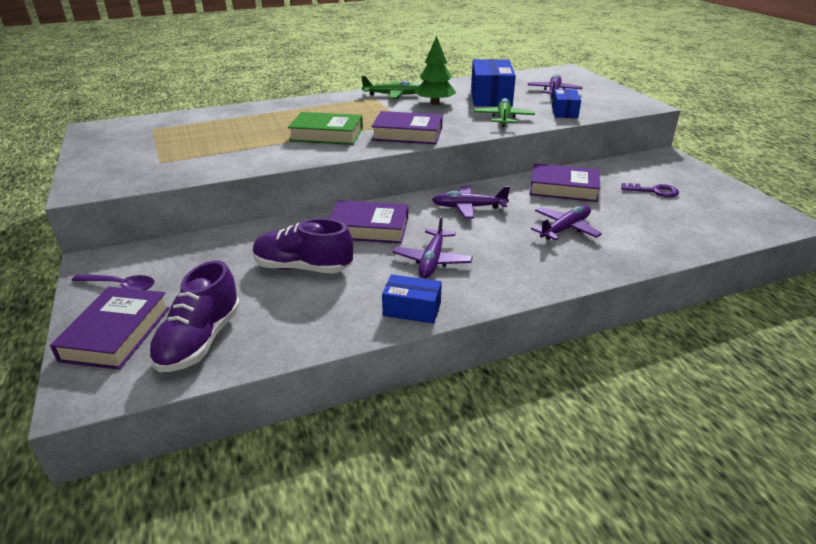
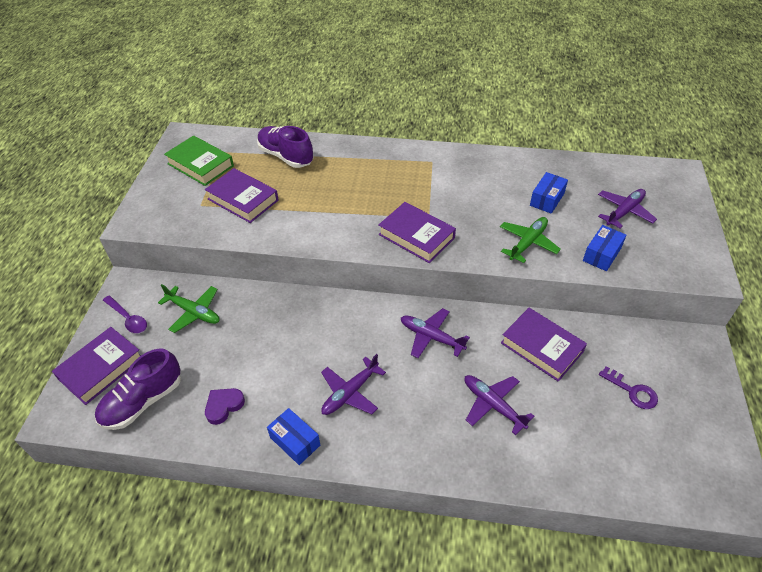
camera: 30 degrees right, 15 degrees up
purple shoe [253,218,353,274] -> purple shoe moved to [257,126,313,168]
green book [288,112,363,145] -> green book moved to [164,135,234,186]
purple book [329,200,408,244] -> purple book moved to [205,168,279,223]
green plane [361,76,420,99] -> green plane moved to [158,284,220,333]
green tree [414,36,456,105] -> none
blue box [471,59,516,107] -> blue box [530,172,568,214], size x0.57
purple plane [531,205,602,240] -> purple plane turned 120 degrees counterclockwise [464,375,534,435]
none -> purple heart [205,388,245,425]

